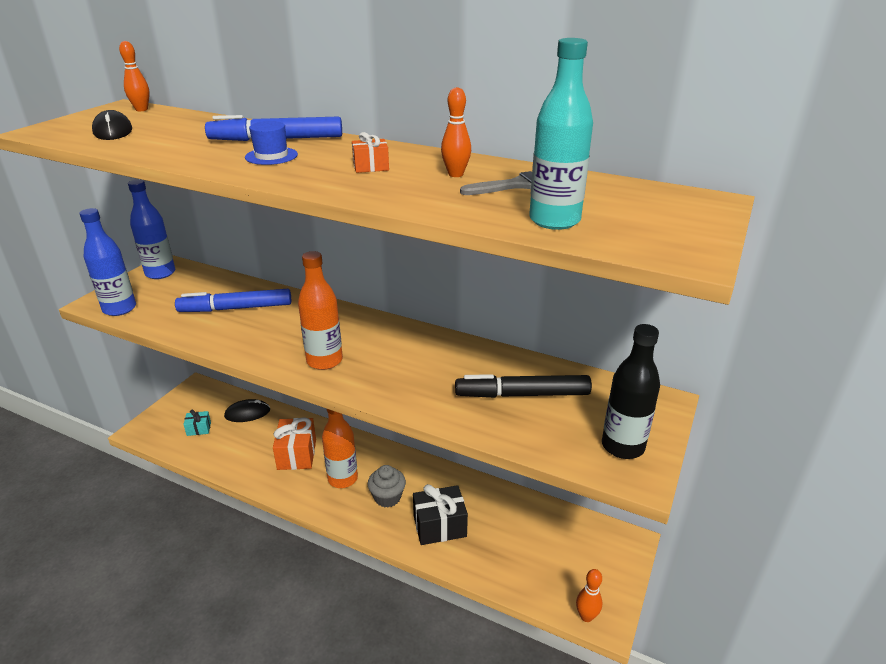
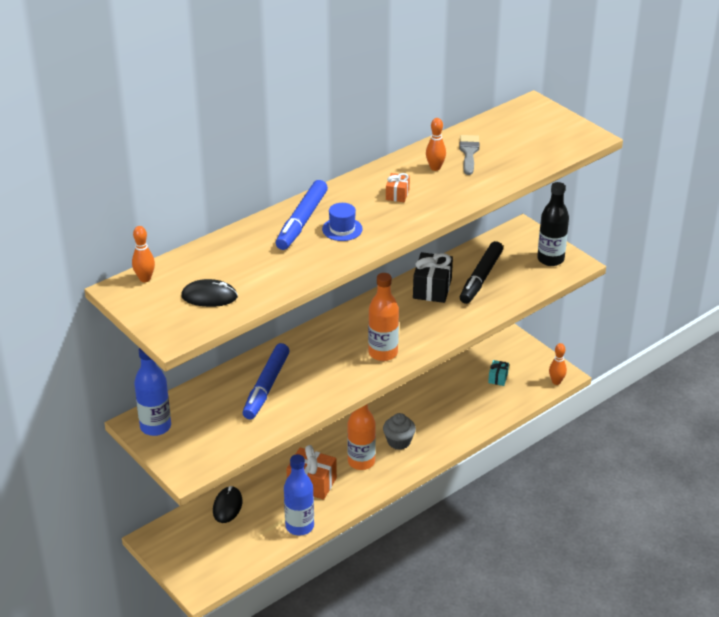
camera: 65 degrees left, 5 degrees up
blue bottle [79,208,136,316] -> blue bottle moved to [284,454,314,536]
turquoise gift [183,409,211,436] -> turquoise gift moved to [488,360,509,386]
black gift [413,484,468,545] -> black gift moved to [413,252,453,303]
turquoise bottle [529,38,593,230] -> none

